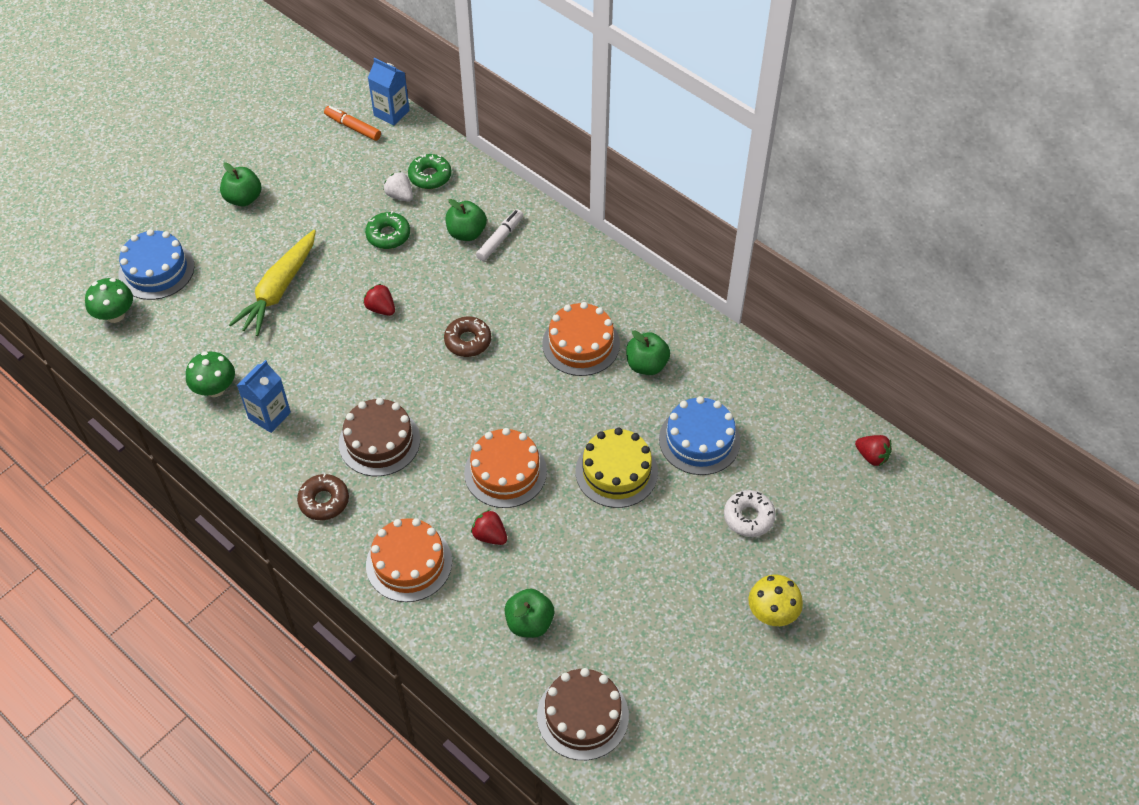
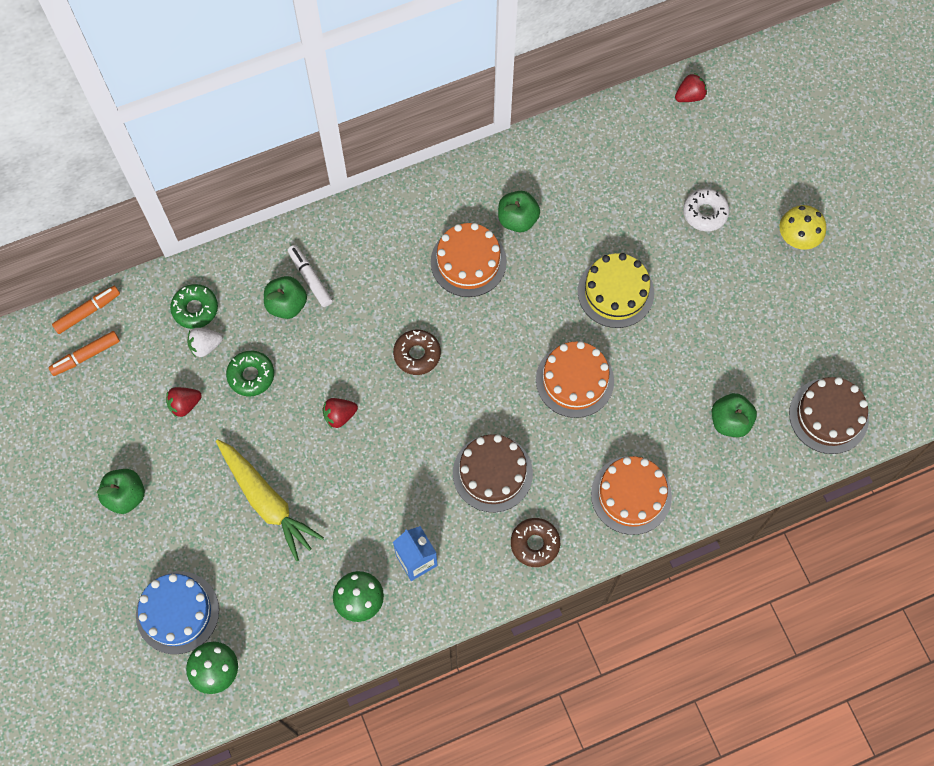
camera: 65 degrees left, 15 degrees up
blue carton [368,58,410,126] -> orange marker [52,286,120,334]
red strawberry [471,510,507,545] -> red strawberry moved to [166,387,202,417]
blue cake [659,396,741,475] -> none

